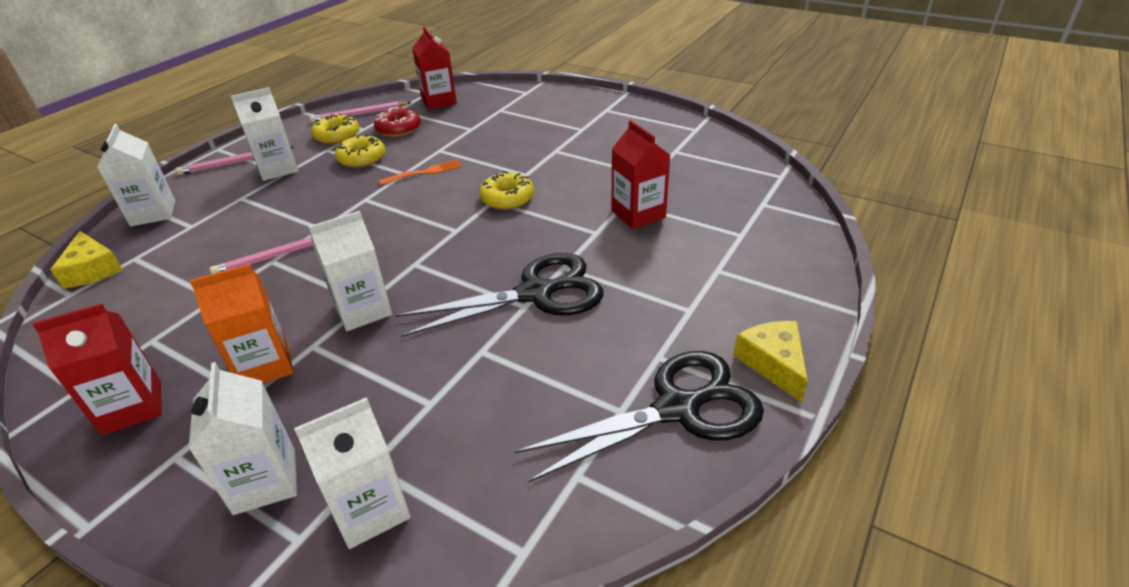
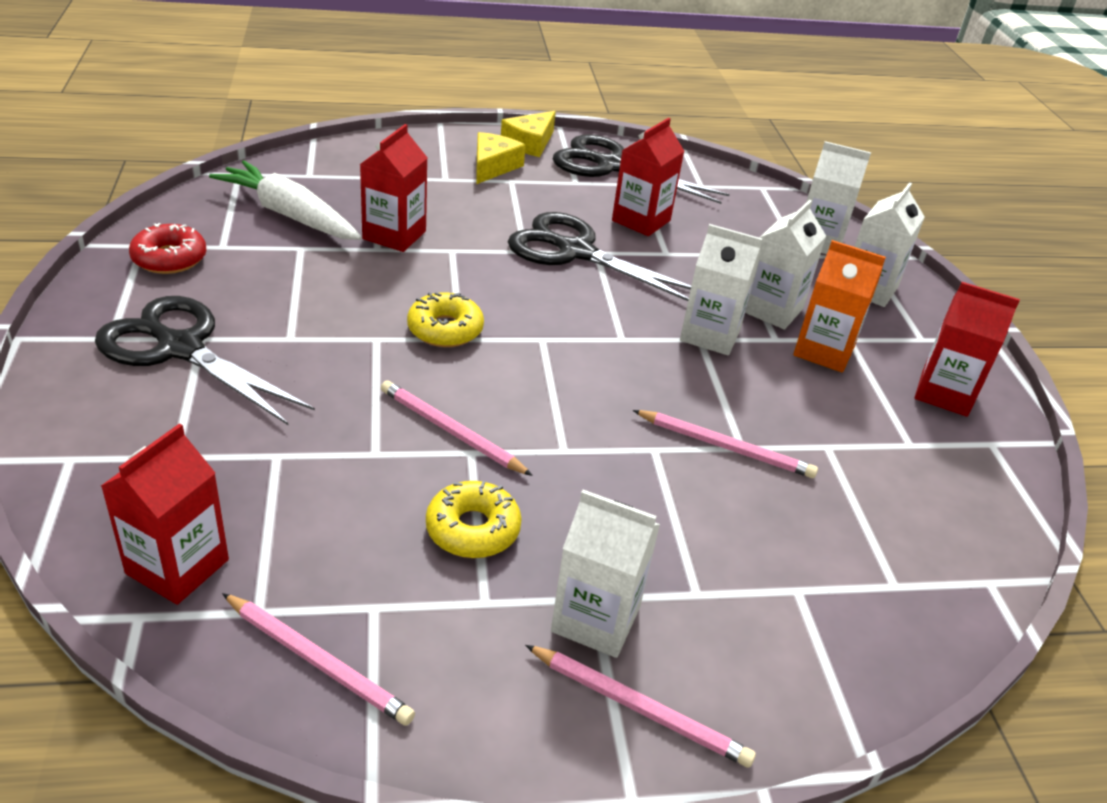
camera: 135 degrees left, 0 degrees up
yellow cheese [50,231,123,289] -> yellow cheese moved to [476,132,526,184]
white carton [97,124,176,227] -> white carton moved to [745,200,826,330]
yellow donut [311,113,359,144] -> none
red donut [374,107,421,137] -> red donut moved to [129,223,207,274]
orange fork [379,159,462,185] -> pink pencil [381,380,533,476]
none -> black scissors [95,296,315,426]
none -> white carrot [209,161,362,240]
none -> red carton [612,118,684,236]

